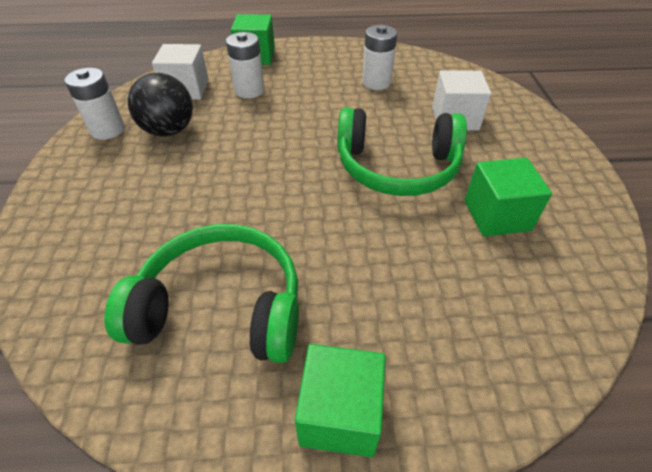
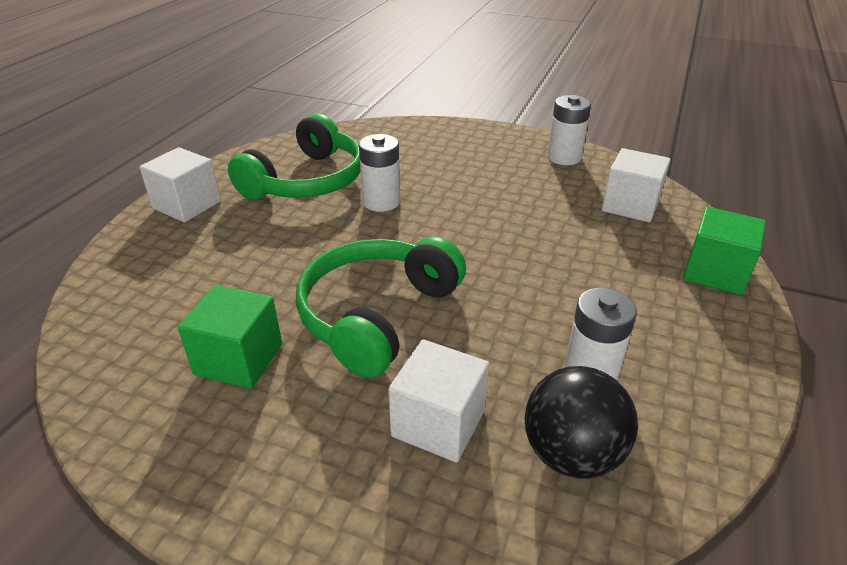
camera: 115 degrees right, 10 degrees down
black ball [128,73,193,136] -> black ball moved to [524,366,638,478]
white battery [226,32,264,98] -> white battery moved to [359,134,400,212]
green cube [295,344,386,457] -> white cube [139,147,221,222]

